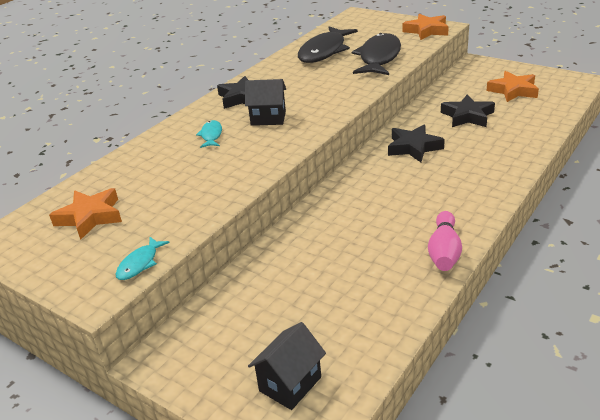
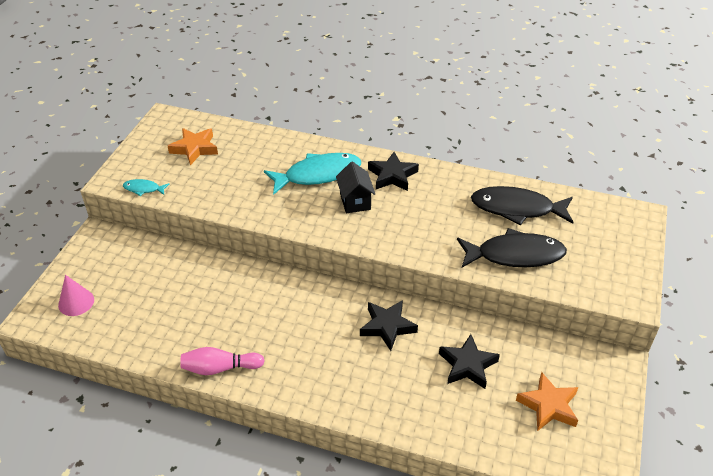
camera: 70 degrees right, 10 degrees up
turquoise fish [196,120,222,148] -> turquoise fish [264,153,361,195], size x2.17
black house [248,322,326,410] -> pink cone [58,275,94,316]
orange star [403,14,449,40] -> none

